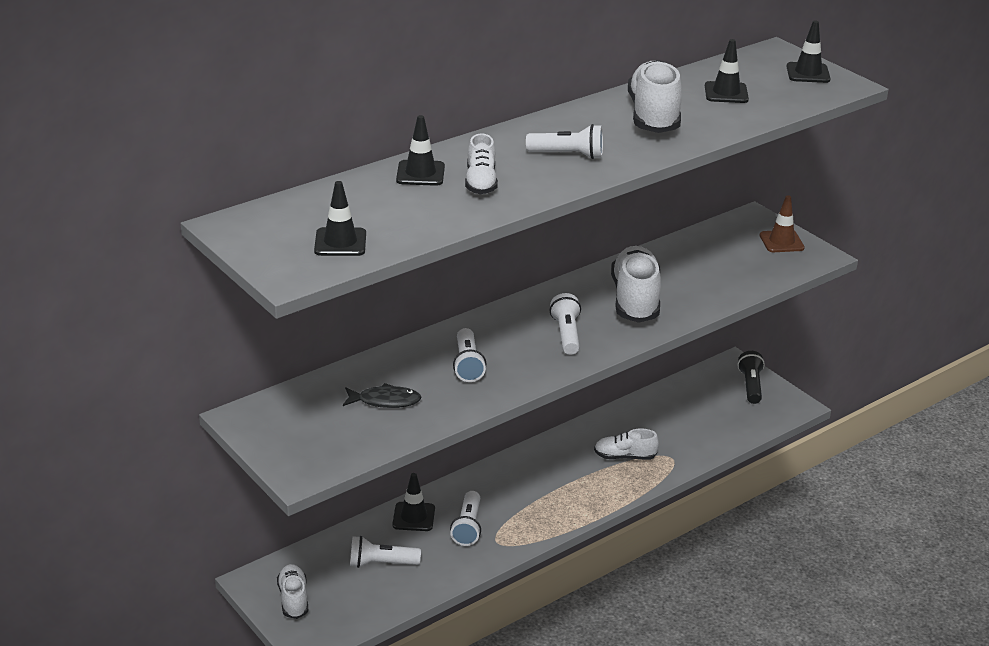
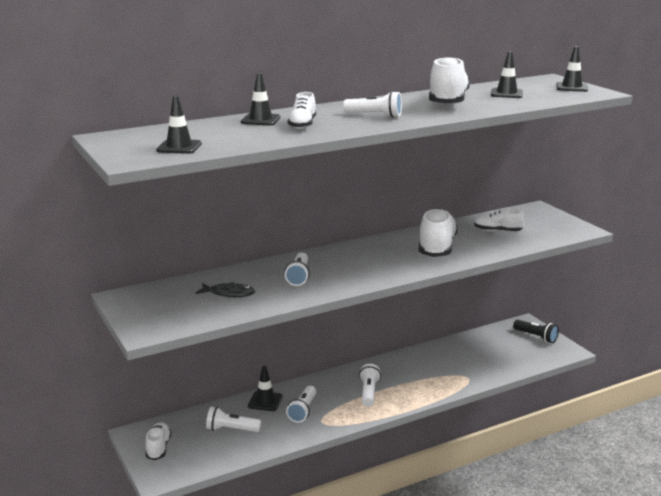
camera: 10 degrees right, 10 degrees down
white flashlight [550,293,581,355] -> white flashlight moved to [359,364,381,407]
white shoe [594,429,659,460] -> white shoe moved to [474,209,524,231]
black flashlight [737,351,765,404] -> black flashlight turned 120 degrees clockwise [513,320,559,343]
brown traffic cone [760,195,805,252] -> none

